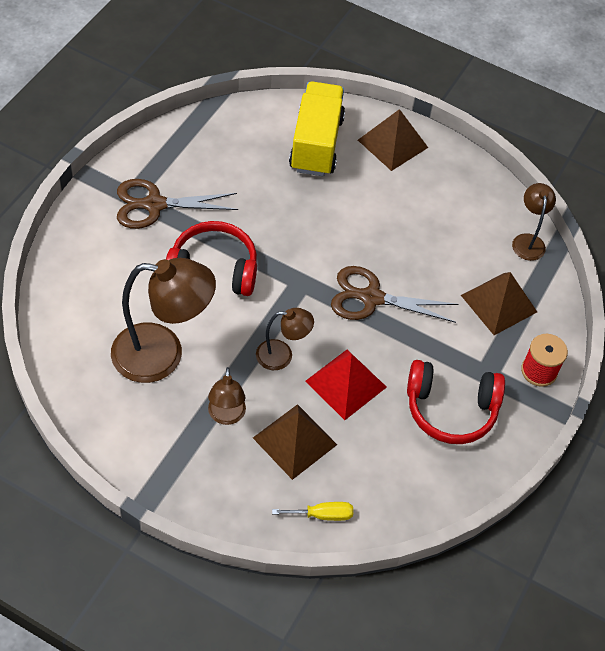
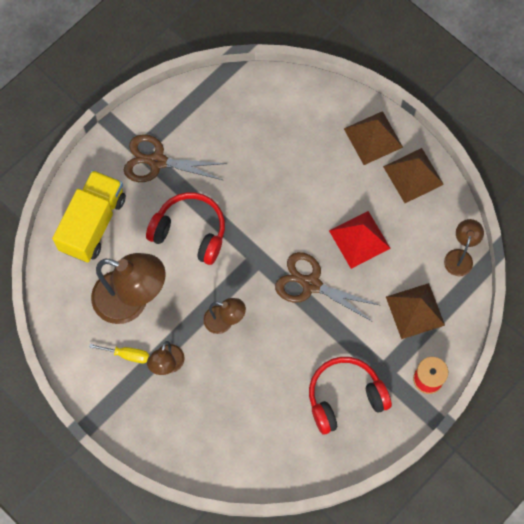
camera: 20 degrees right, 15 degrees up
brown pyramid [253,404,337,480] -> brown pyramid moved to [383,148,444,203]
yellow screwdriver [272,502,353,521] -> yellow screwdriver moved to [89,344,149,363]
yellow truck [289,81,345,176] -> yellow truck moved to [52,170,126,262]
red pyramid [305,350,387,420] -> red pyramid moved to [329,211,391,269]
red headphones [407,360,505,444] -> red headphones turned 135 degrees clockwise [309,357,392,434]

